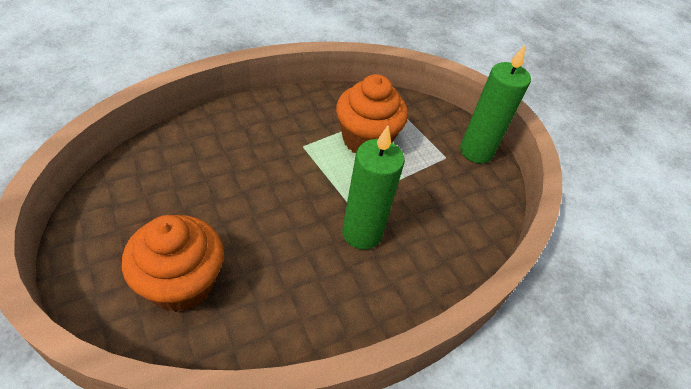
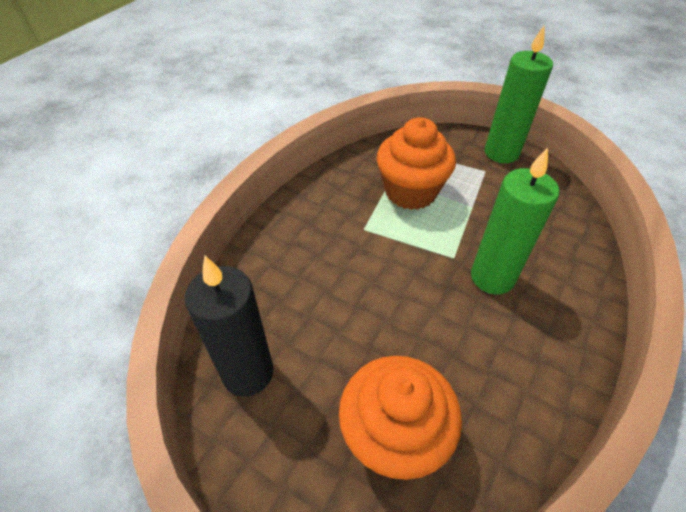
camera: 25 degrees left, 0 degrees up
none -> black candle [185,256,273,397]

